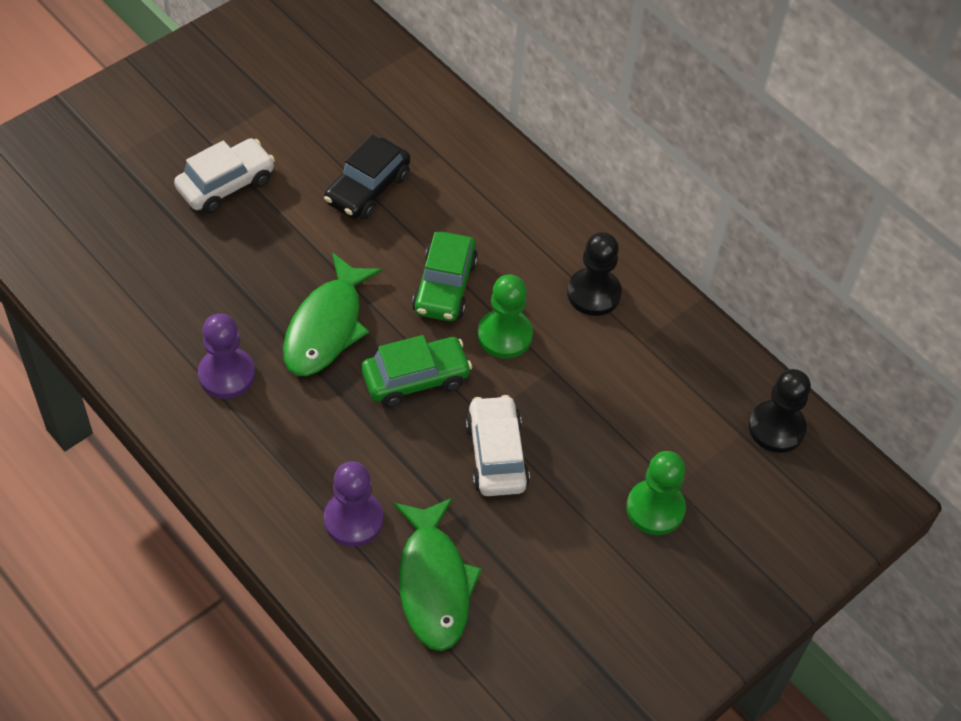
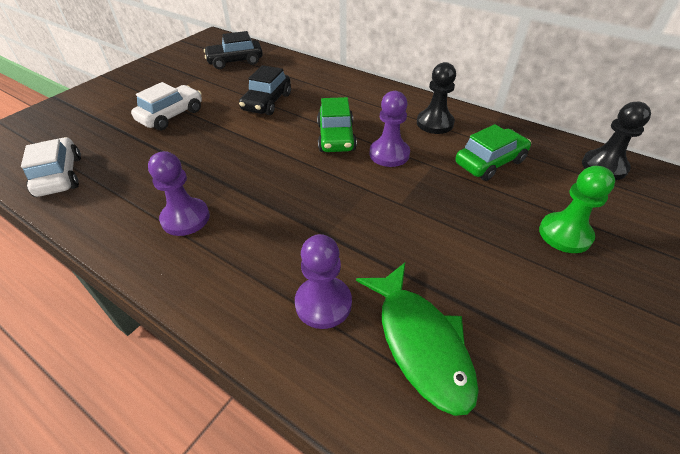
camera: 10 degrees left, 10 degrees down
green fish [283,252,382,376] -> none
green car [362,335,472,407] -> green car moved to [455,124,531,181]
white car [465,395,530,496] -> white car moved to [21,137,81,197]
green pawn [478,275,533,359] -> purple pawn [369,91,410,167]
none -> black car [204,31,263,69]

